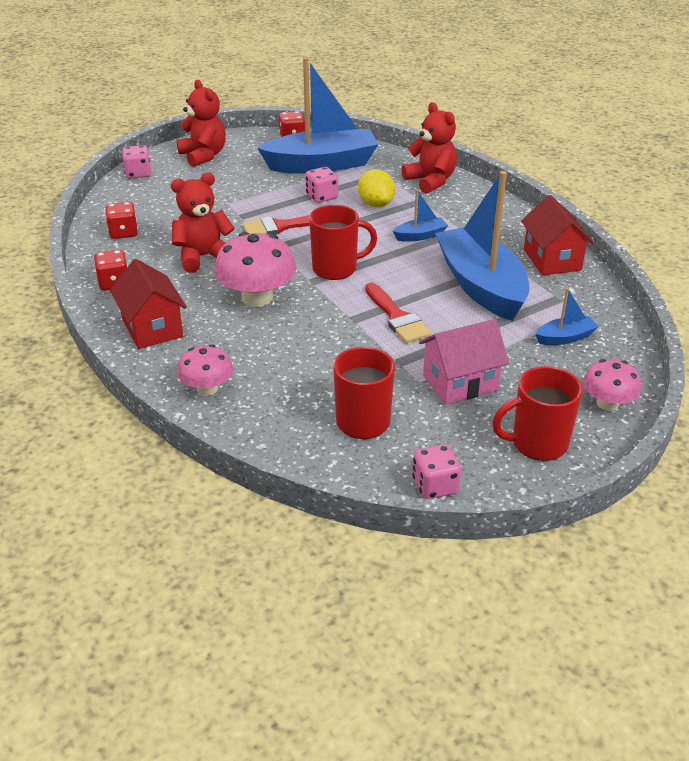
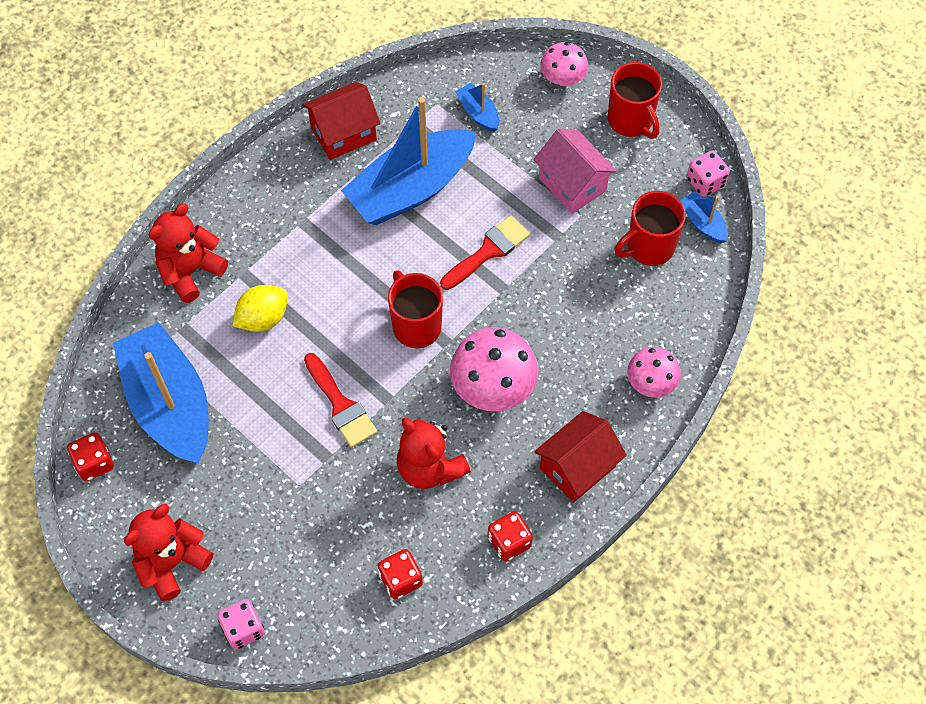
camera: 105 degrees left, 25 degrees up
pink dice [305,167,338,203] -> none
blue boat [393,190,448,241] -> blue boat moved to [680,191,728,243]

